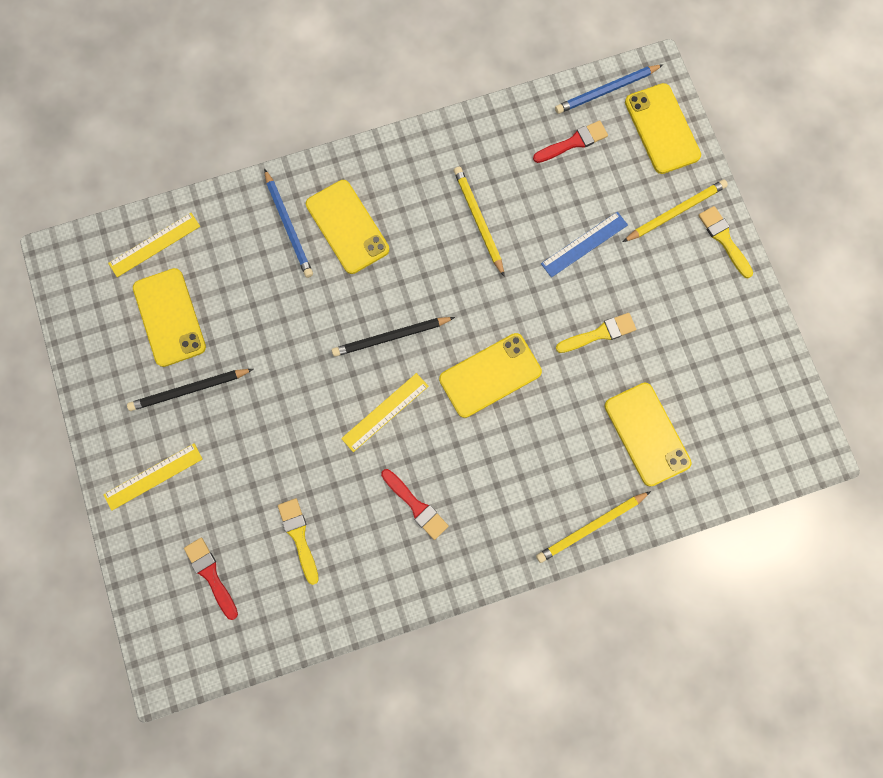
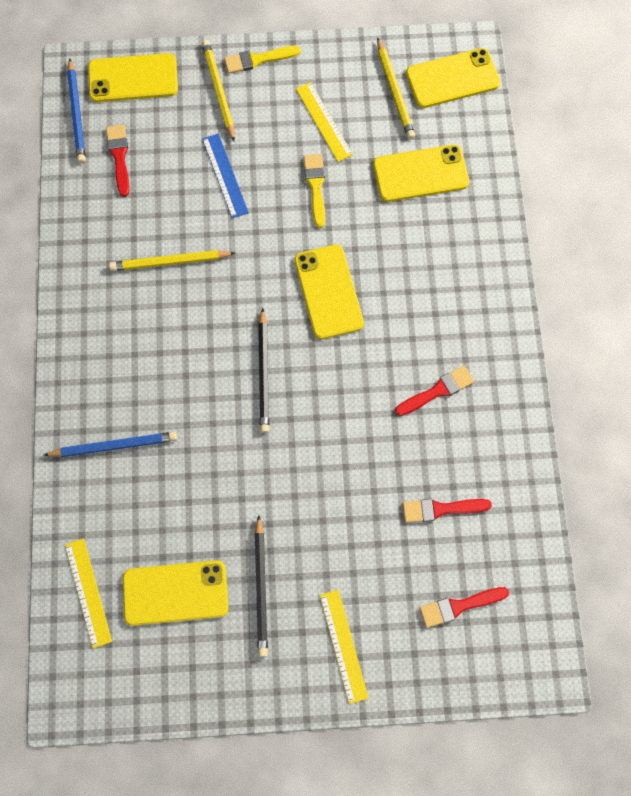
camera: 75 degrees left, 5 degrees down
yellow brush [278,498,319,585] -> red brush [403,499,492,523]
yellow phone [306,180,389,274] -> yellow phone moved to [406,48,501,108]
yellow ruler [341,373,428,452] -> yellow ruler moved to [296,82,353,162]
yellow pencil [536,491,651,563] -> yellow pencil moved to [377,38,415,139]

